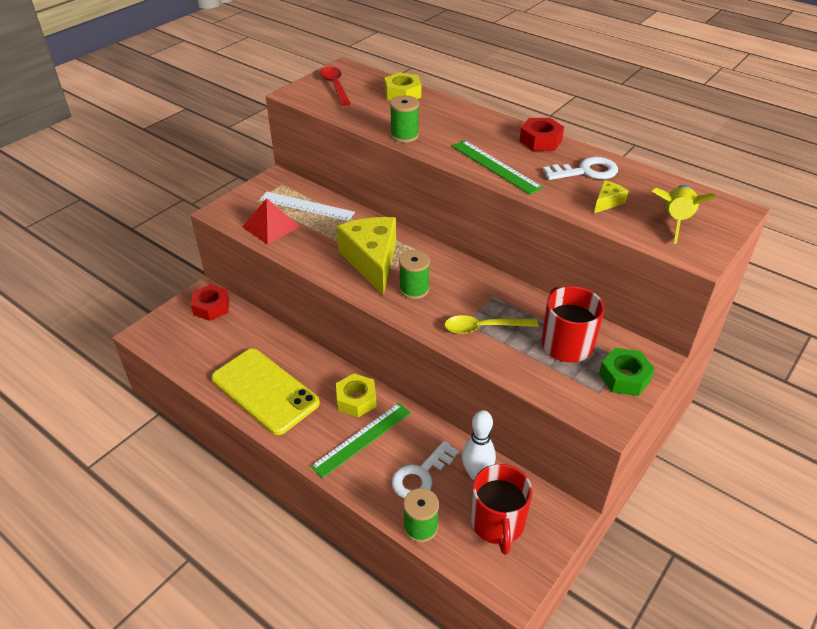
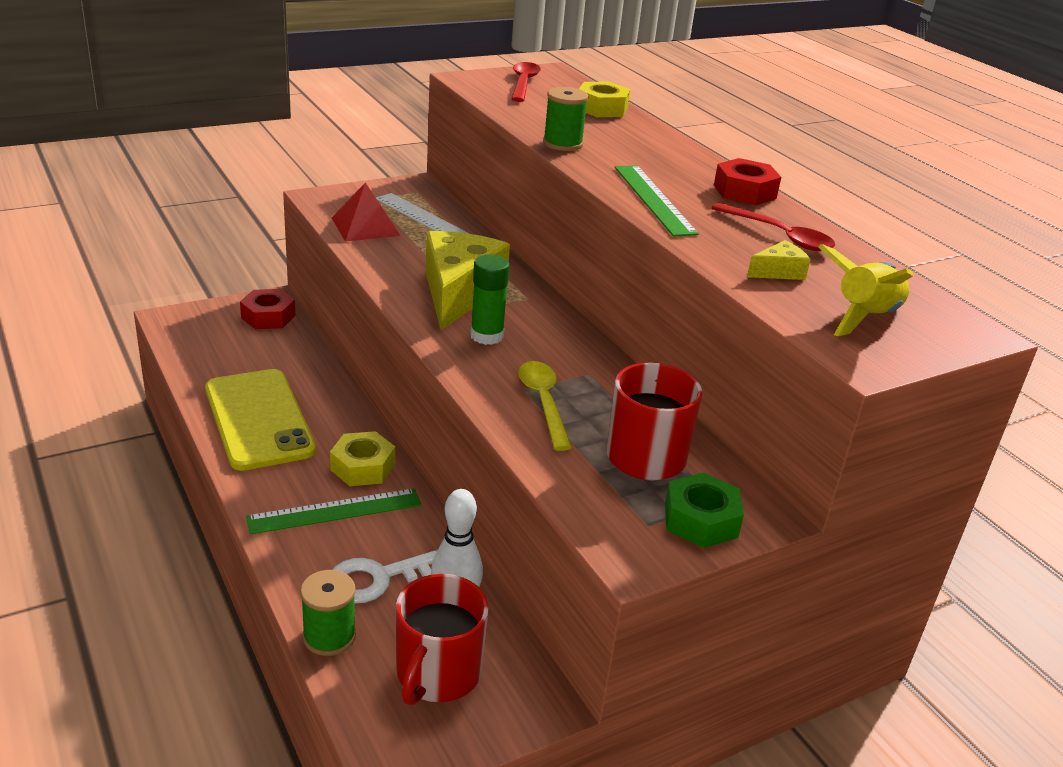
camera: 20 degrees right, 10 degrees down
green spool [399,250,430,299] -> green glue stick [470,255,510,345]
yellow spoon [444,315,538,334] -> yellow spoon turned 60 degrees clockwise [518,361,572,451]
white key [543,157,618,180] -> red spoon [712,203,835,251]

